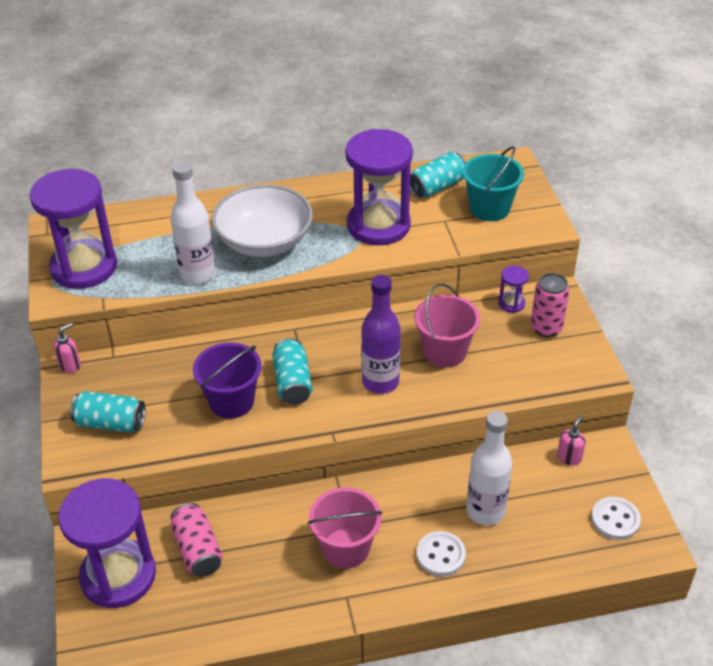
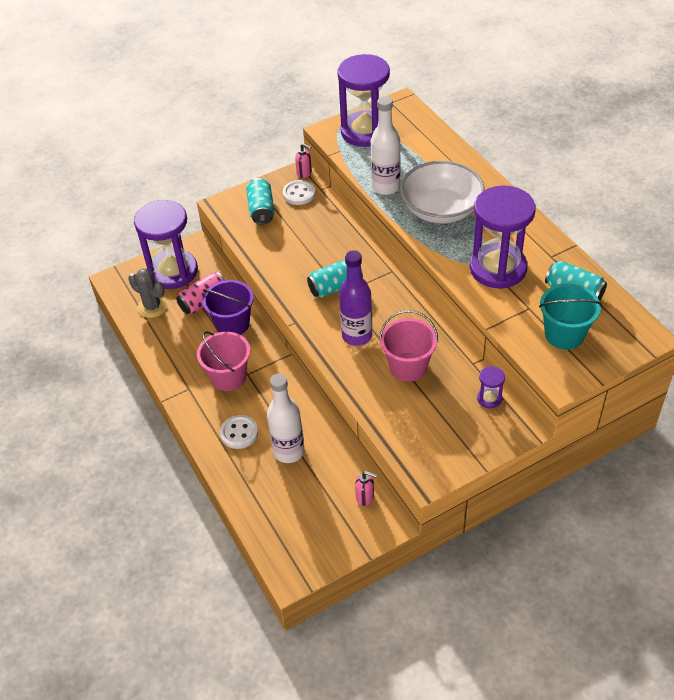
camera: 75 degrees right, 5 degrees up
purple bucket [193,343,262,419] -> purple bucket moved to [202,280,254,335]
pink can [531,273,569,337] -> none
white button [591,497,641,540] -> white button moved to [283,180,316,205]
none -> grey cactus [128,268,168,318]

